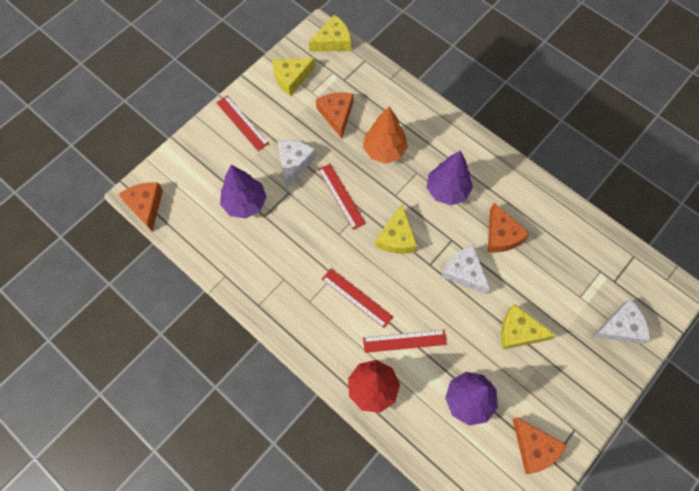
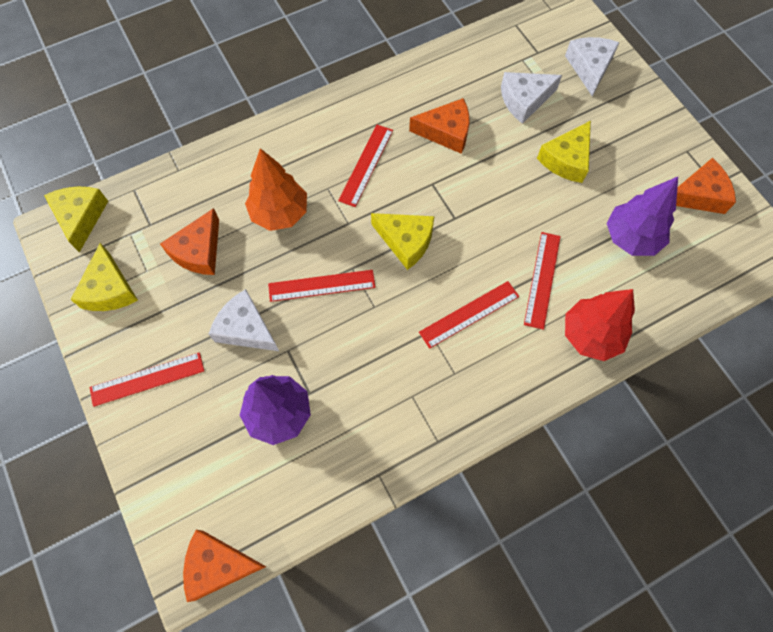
camera: 70 degrees left, 0 degrees up
orange cheese [316,92,353,139] -> orange cheese turned 75 degrees counterclockwise [160,208,219,275]
purple tree [427,150,473,205] -> red ruler [338,125,393,207]
white cheese [441,245,490,294] -> white cheese moved to [501,72,562,124]

